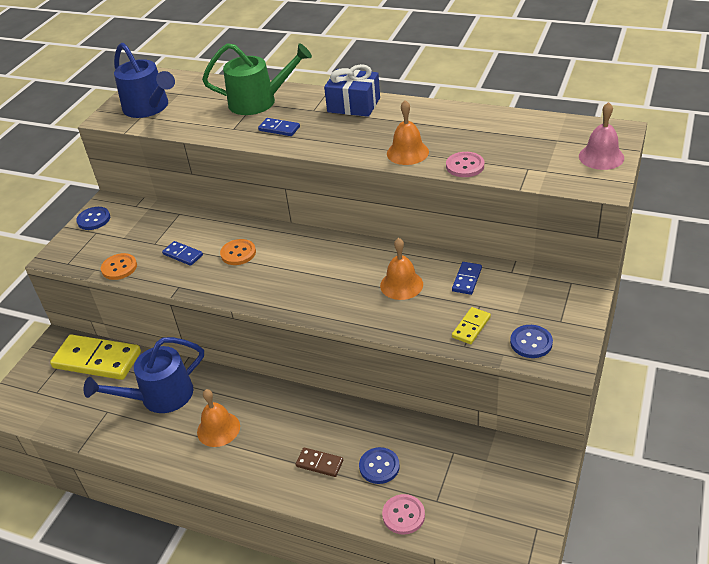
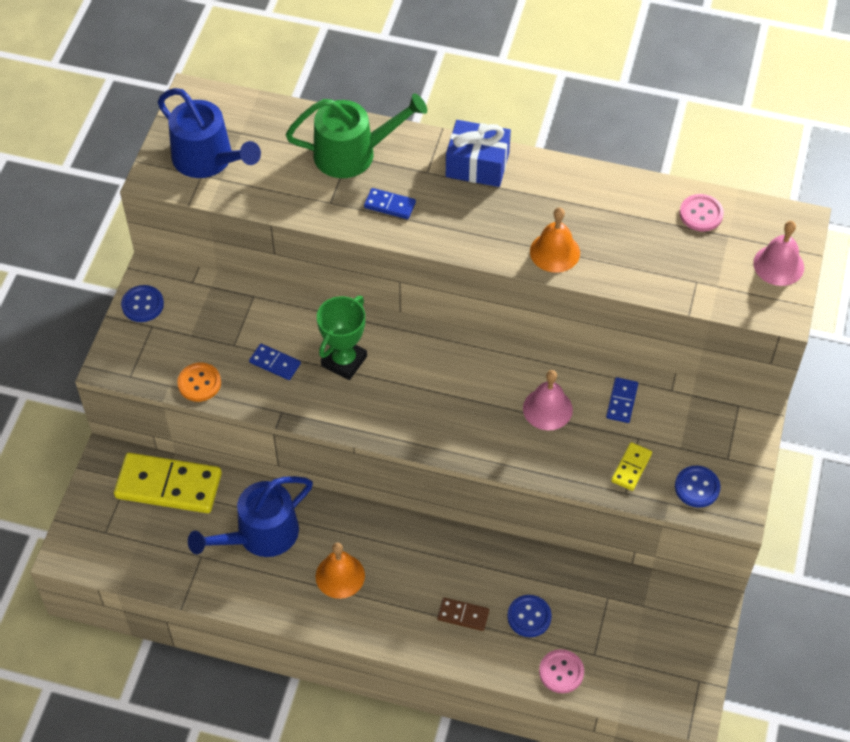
camera: 10 degrees left, 15 degrees up
orange button [220,239,256,265] -> green trophy [317,296,367,380]
orange bell [380,238,423,300] -> pink bell [523,370,573,430]
pink button [446,152,484,177] -> pink button moved to [680,194,724,231]

